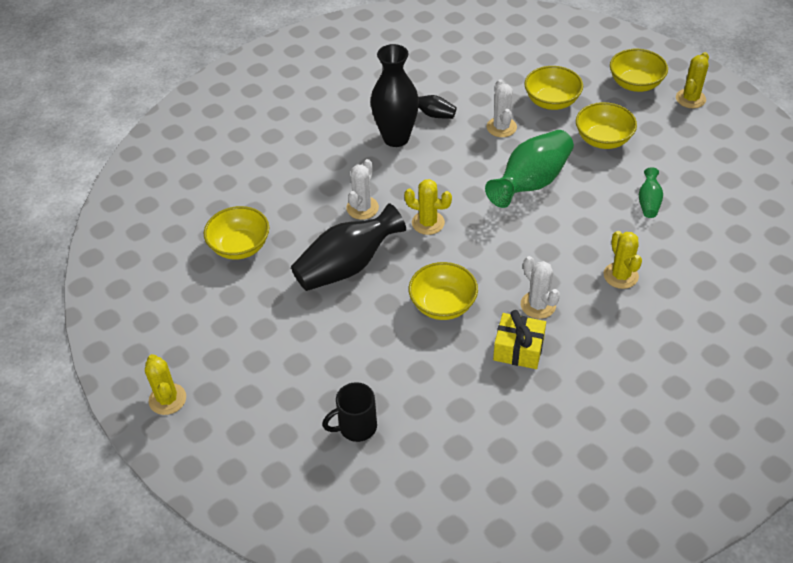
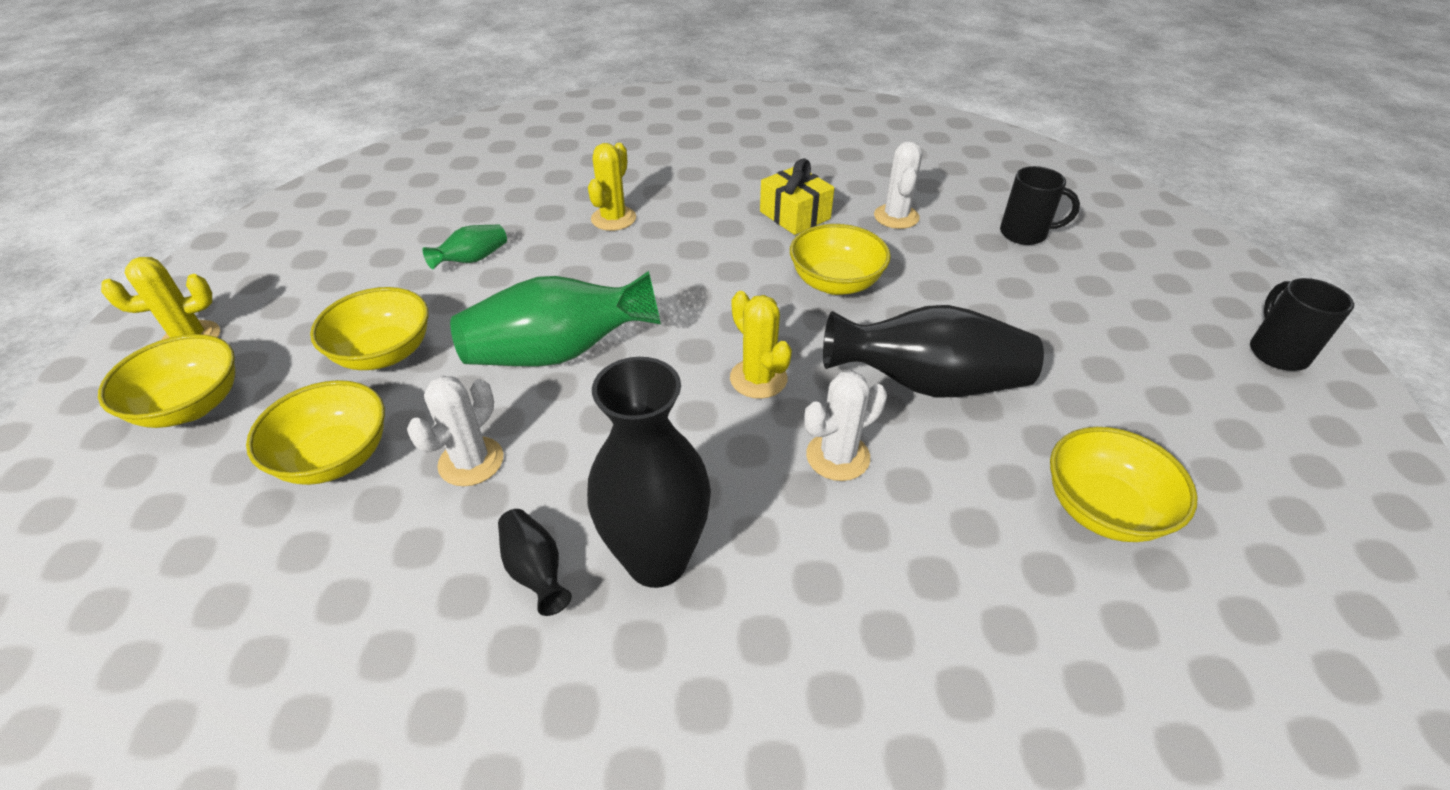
camera: 145 degrees left, 5 degrees down
yellow cactus [145,354,186,415] -> black mug [1250,278,1354,371]
white cactus [521,256,560,319] -> white cactus moved to [874,141,922,229]

